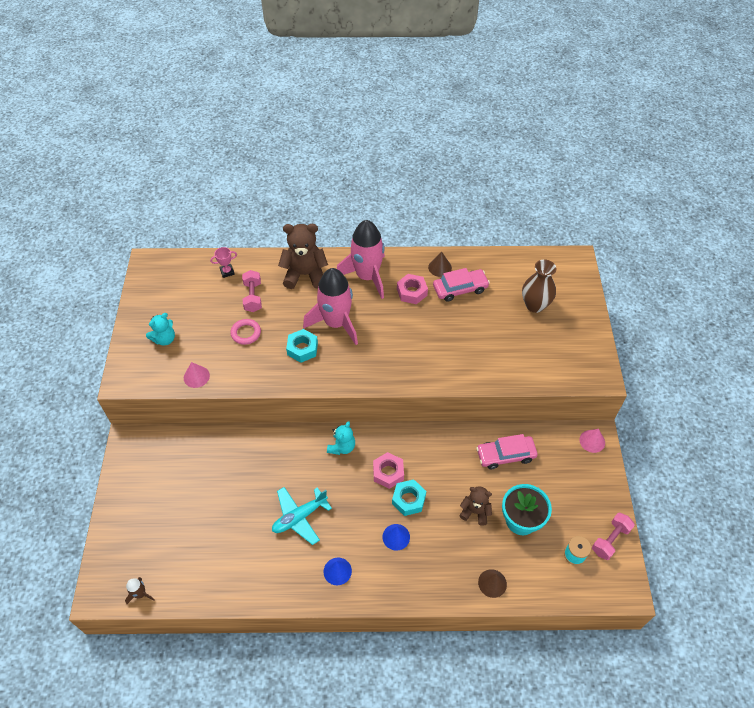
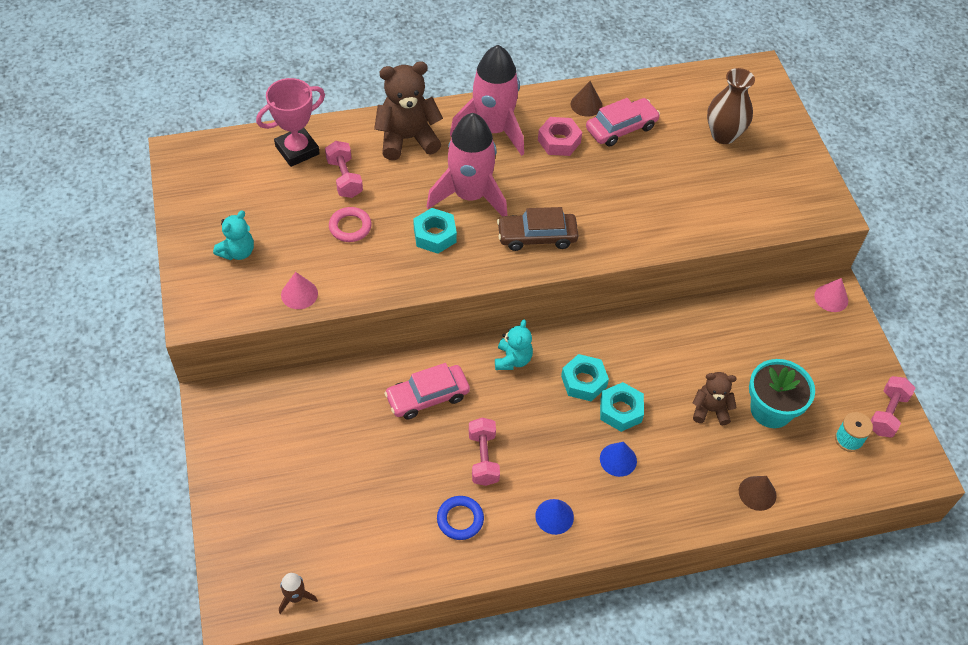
camera: 15 degrees left, 0 degrees up
pink trophy [210,247,237,278] -> pink trophy [256,78,325,167], size x1.93
turquoise plane [272,487,332,545] -> pink dumbbell [469,418,500,486]
pink nut [373,452,404,489] -> turquoise nut [561,354,609,401]
pink car [476,434,538,469] -> pink car moved to [384,363,470,419]
none -> blue ring [437,496,484,540]
none -> brown car [497,207,578,251]

